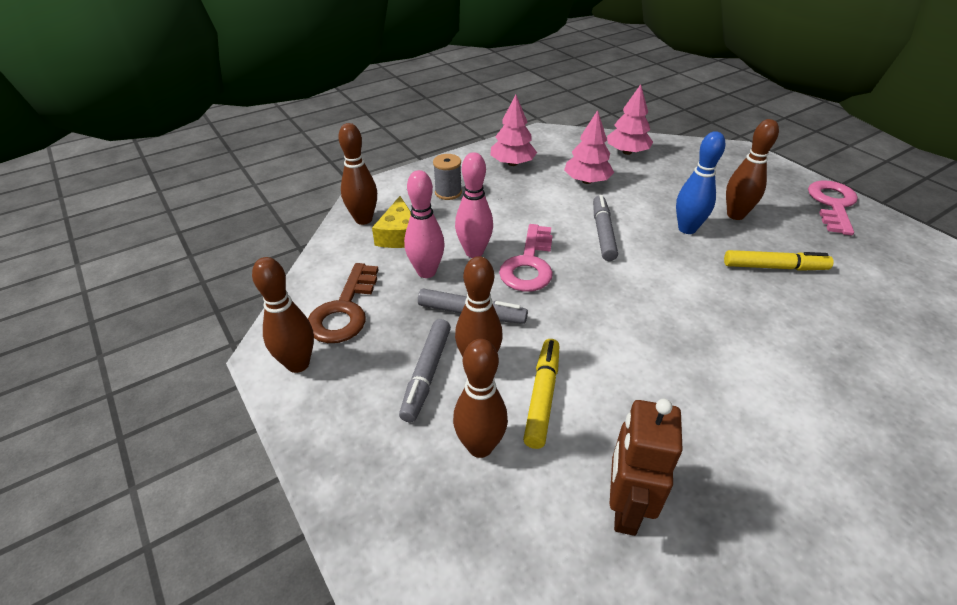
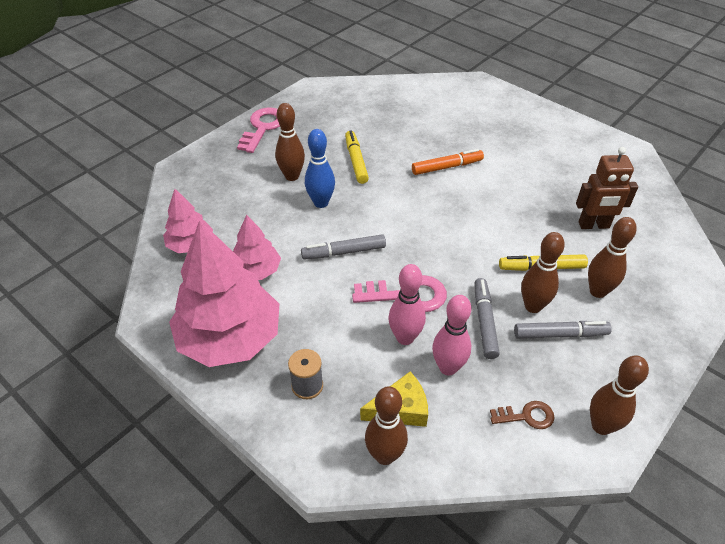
camera: 105 degrees left, 5 degrees up
brown key [308,263,378,343] -> brown key [490,401,554,429], size x0.59
pink tree [490,95,537,166] -> pink tree [169,220,279,367], size x1.93
pink key [808,181,858,235] -> pink key turned 105 degrees clockwise [237,108,280,153]
none -> orange marker [412,149,484,175]

